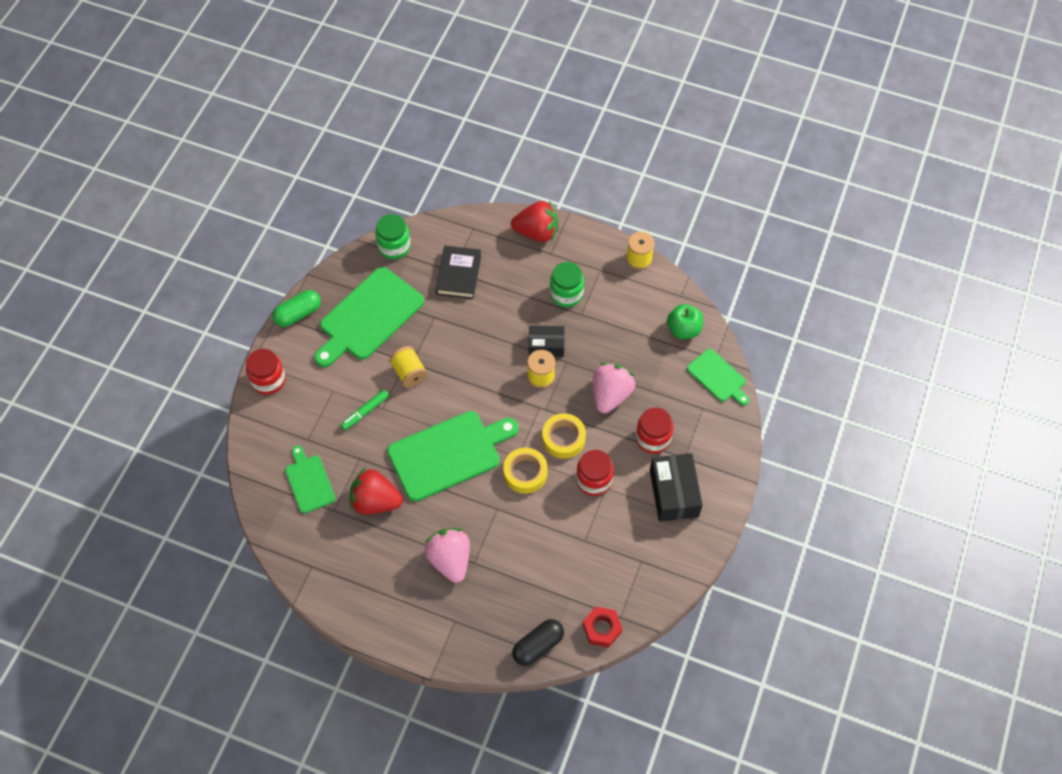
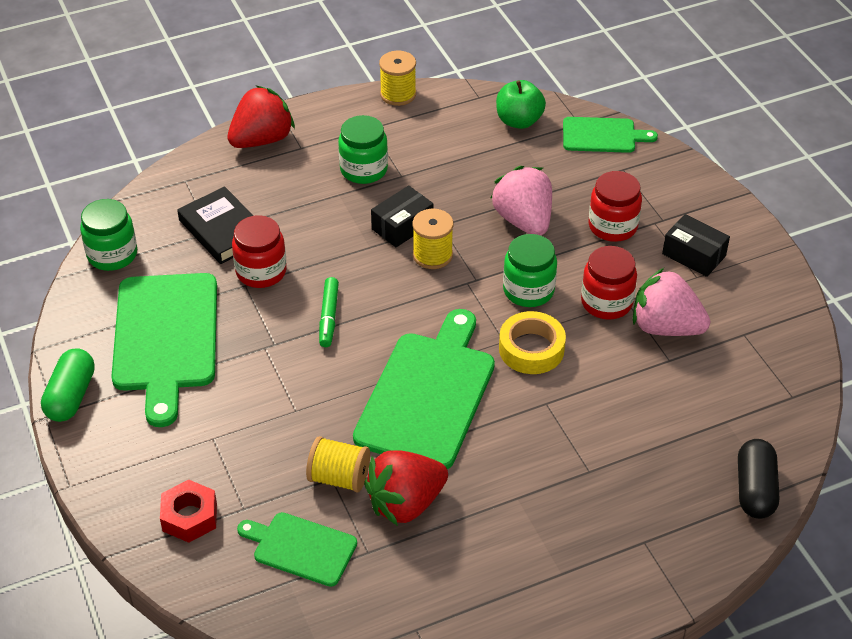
camera: 45 degrees left, 15 degrees down
red jar [246,349,286,395] -> red jar moved to [232,216,287,288]
green marker [340,390,389,430] -> green marker moved to [319,277,339,347]
yellow spool [389,346,428,388] -> yellow spool moved to [306,436,370,492]
pink strawberry [424,528,470,583] -> pink strawberry moved to [633,268,710,336]
yellow tape [542,413,586,459] -> green jar [503,234,557,307]
red nut [583,607,623,647] -> red nut moved to [160,479,217,543]
black box [650,453,703,522] -> black box [662,214,730,277], size x0.66

